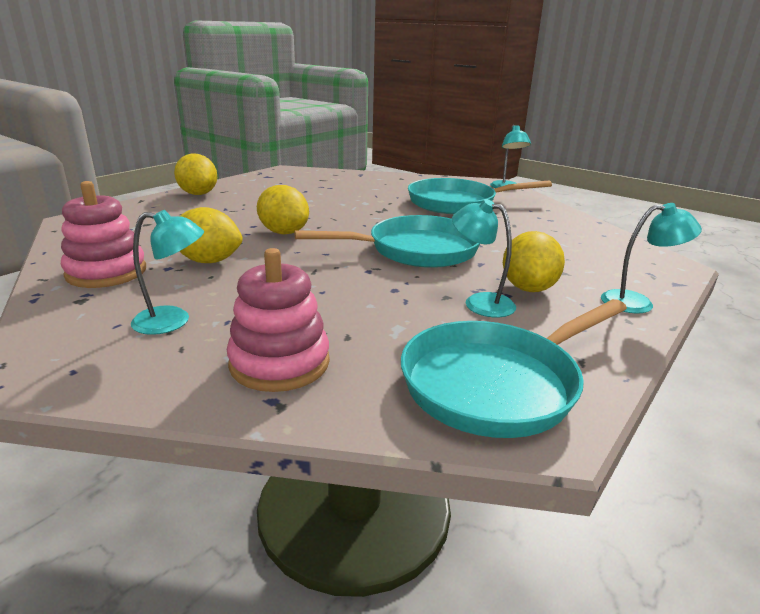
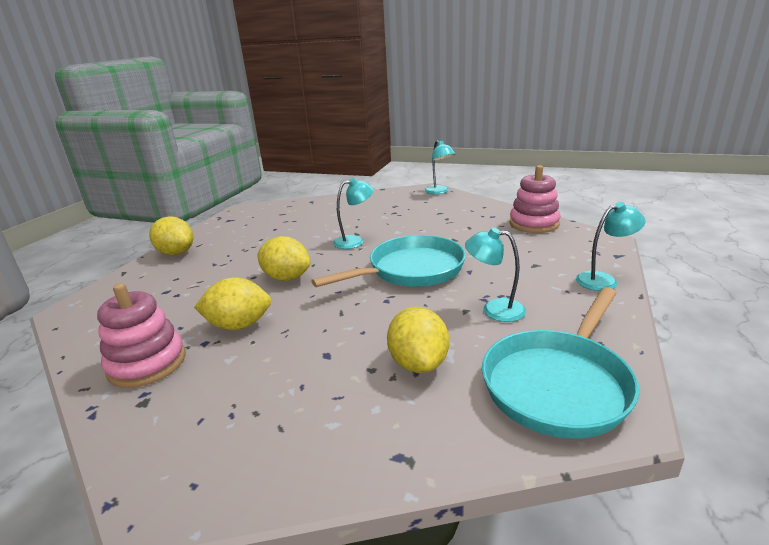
camera: 15 degrees left, 0 degrees up
turquoise lamp [131,210,204,335] -> turquoise lamp moved to [333,178,374,249]
pink stacking toy [227,248,330,392] -> pink stacking toy moved to [509,165,561,233]
turquoise pan [408,178,552,214] -> none
yellow lemon [503,231,565,292] -> yellow lemon moved to [387,307,449,373]

